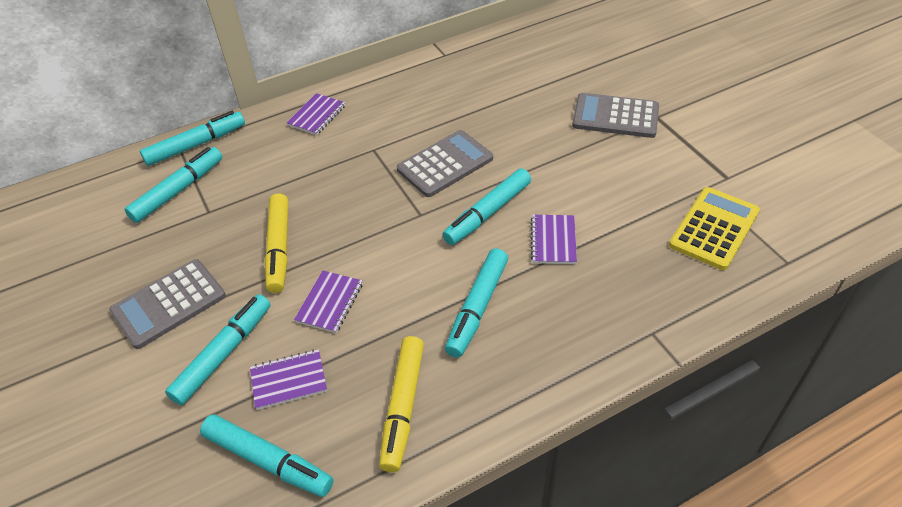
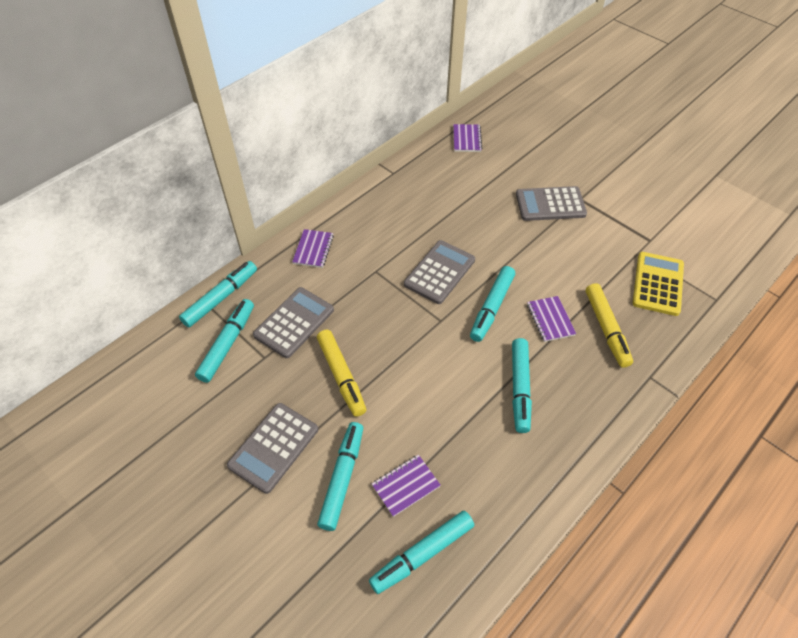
camera: 20 degrees left, 5 degrees up
turquoise marker [200,415,333,497] -> turquoise marker turned 135 degrees clockwise [369,511,474,594]
purple notebook [294,270,363,333] -> purple notebook moved to [453,124,482,152]
yellow marker [379,336,424,472] -> yellow marker moved to [586,283,633,368]
none -> grey calculator [253,287,334,358]

